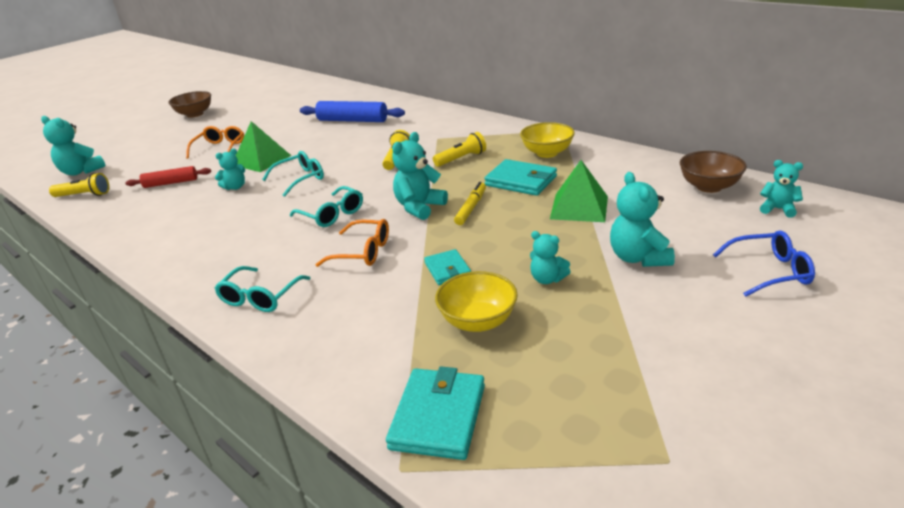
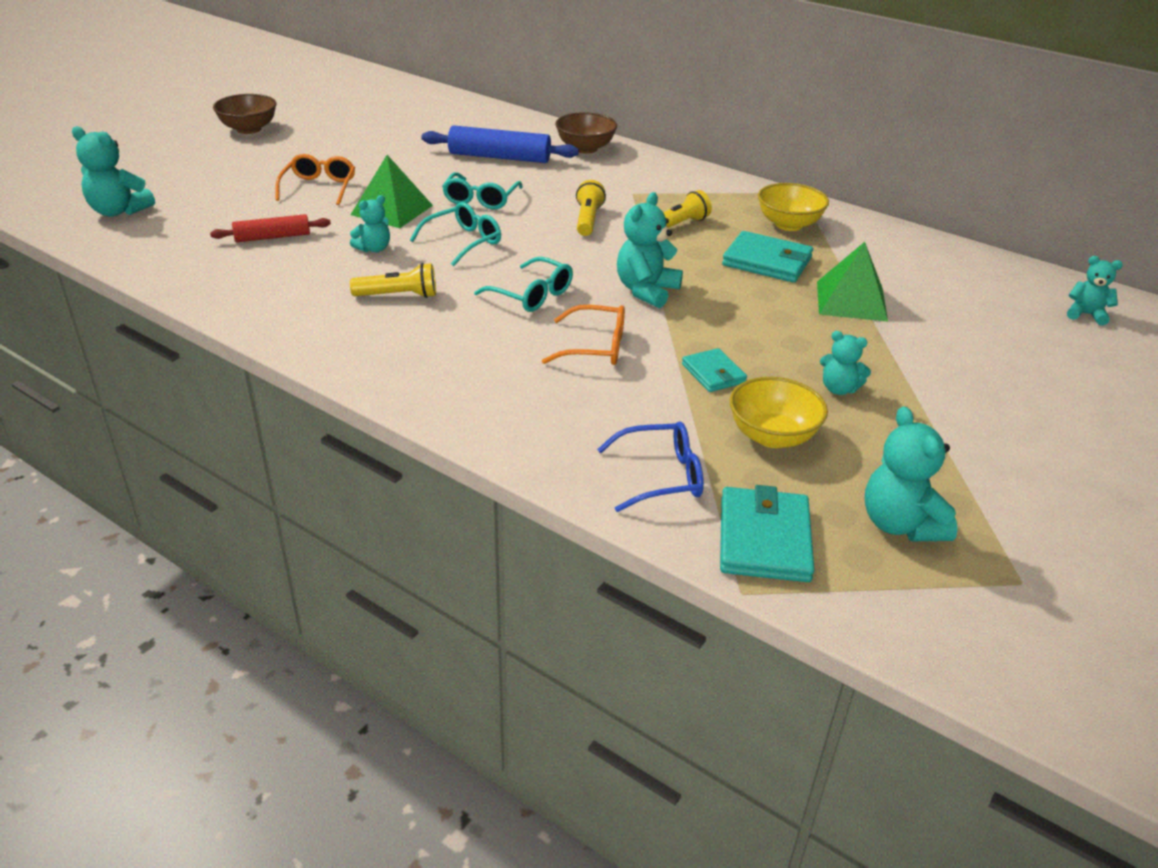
camera: 10 degrees left, 5 degrees up
yellow flashlight [49,173,109,197] -> yellow flashlight moved to [350,263,436,298]
turquoise glasses [214,266,311,312] -> turquoise glasses moved to [442,172,523,209]
yellow marker [454,182,486,225] -> none
turquoise teddy bear [610,172,675,267] -> turquoise teddy bear moved to [864,406,958,541]
brown bowl [680,151,747,193] -> brown bowl moved to [555,112,617,154]
blue glasses [713,230,815,297] -> blue glasses moved to [597,421,704,512]

